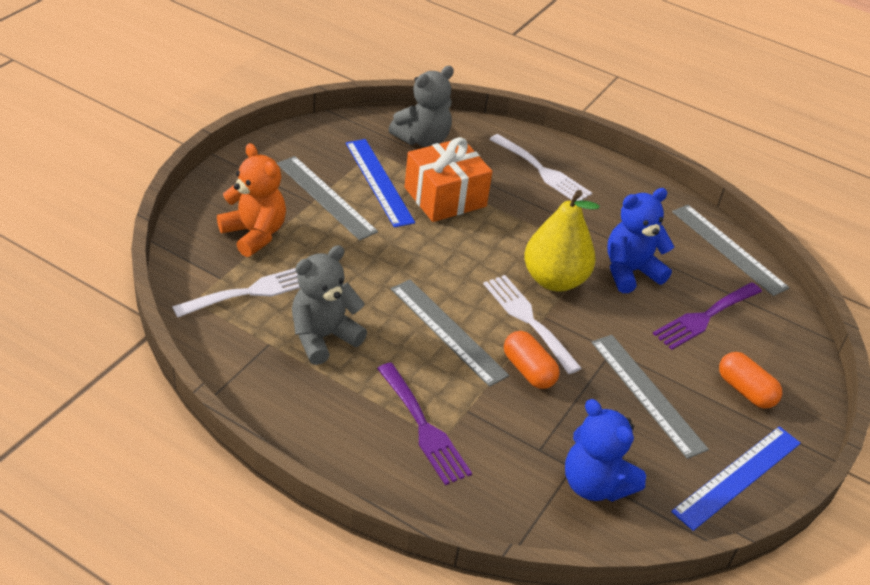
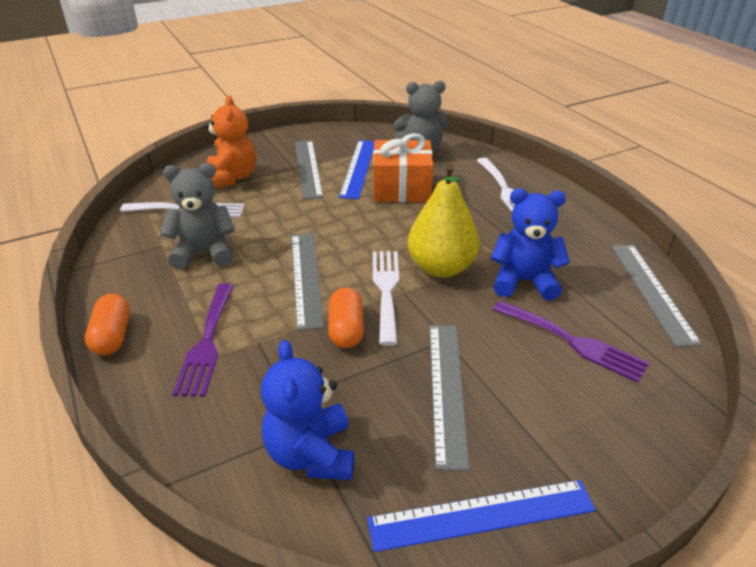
camera: 35 degrees right, 5 degrees down
purple fork [653,282,762,350] -> purple fork turned 135 degrees counterclockwise [493,300,649,383]
orange capsule [719,352,782,409] -> orange capsule moved to [85,294,130,355]

